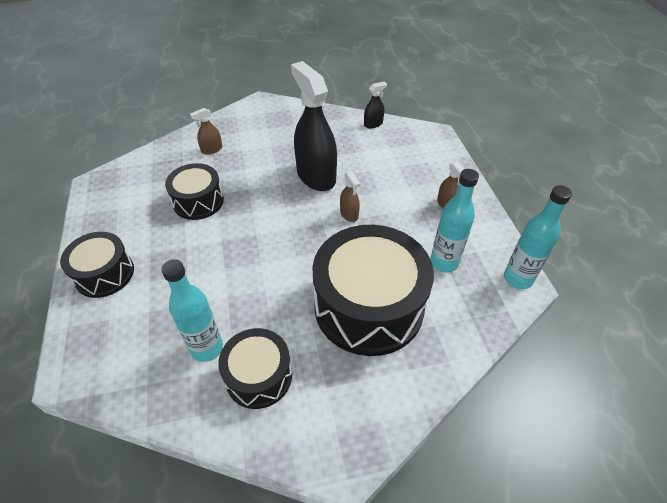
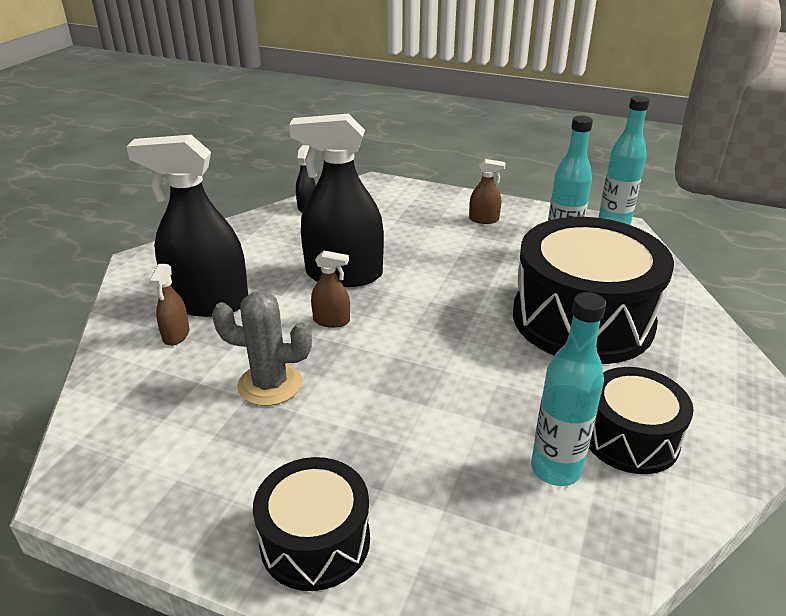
camera: 55 degrees left, 15 degrees down
black drum [165,163,224,220] -> grey cactus [212,291,312,406]
brown spray bottle [340,171,360,222] -> brown spray bottle moved to [311,251,350,328]
none -> black spray bottle [126,135,248,317]

